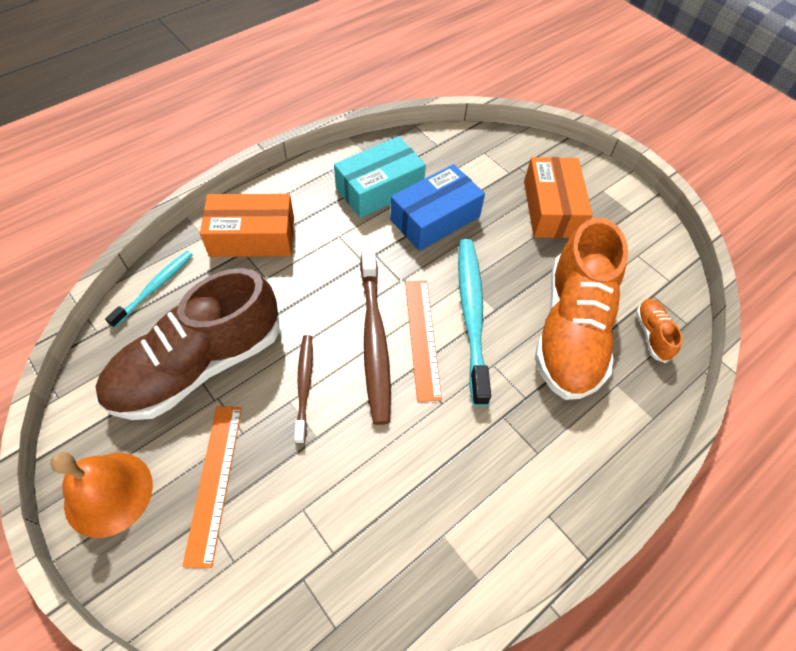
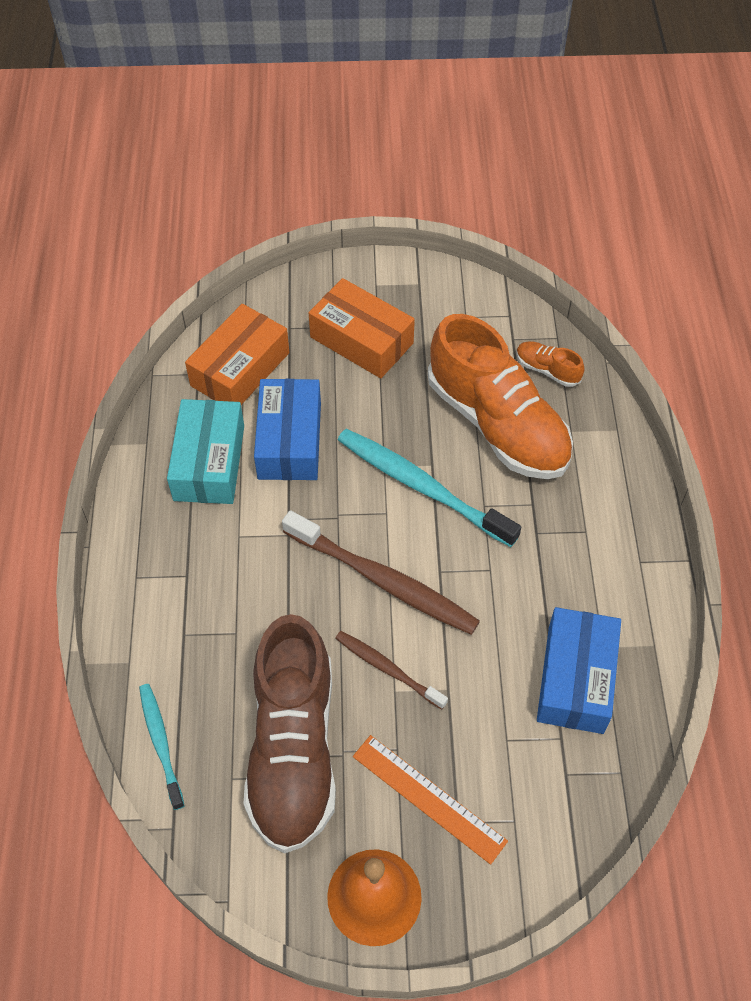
camera: 50 degrees left, 0 degrees up
orange box [200,194,294,257] -> orange box moved to [185,304,289,405]
orange ruler [405,281,442,402] -> none
none -> blue box [537,607,621,734]

